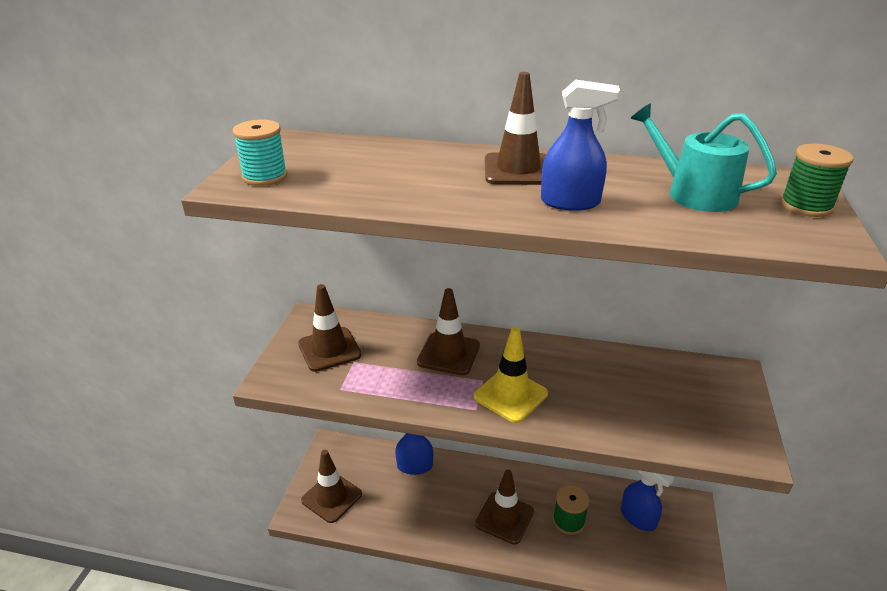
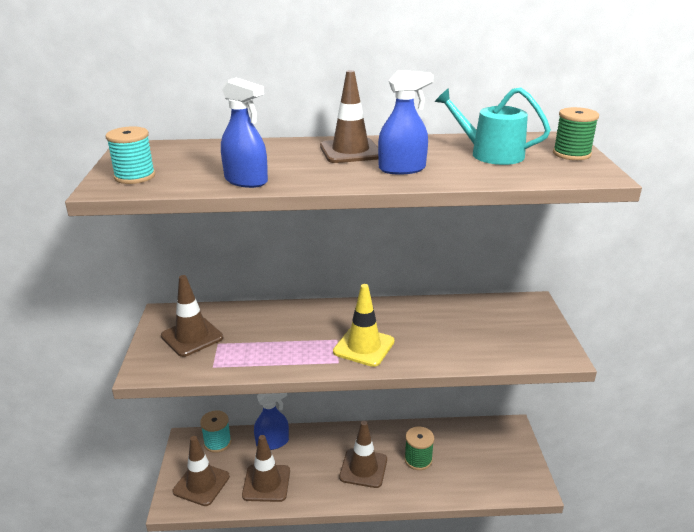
camera: 15 degrees left, 5 degrees down
brown traffic cone [417,288,480,375] -> brown traffic cone moved to [242,435,290,502]
blue spray bottle [621,470,674,531] -> blue spray bottle moved to [221,78,268,188]
none -> turquoise spool [200,410,231,453]

